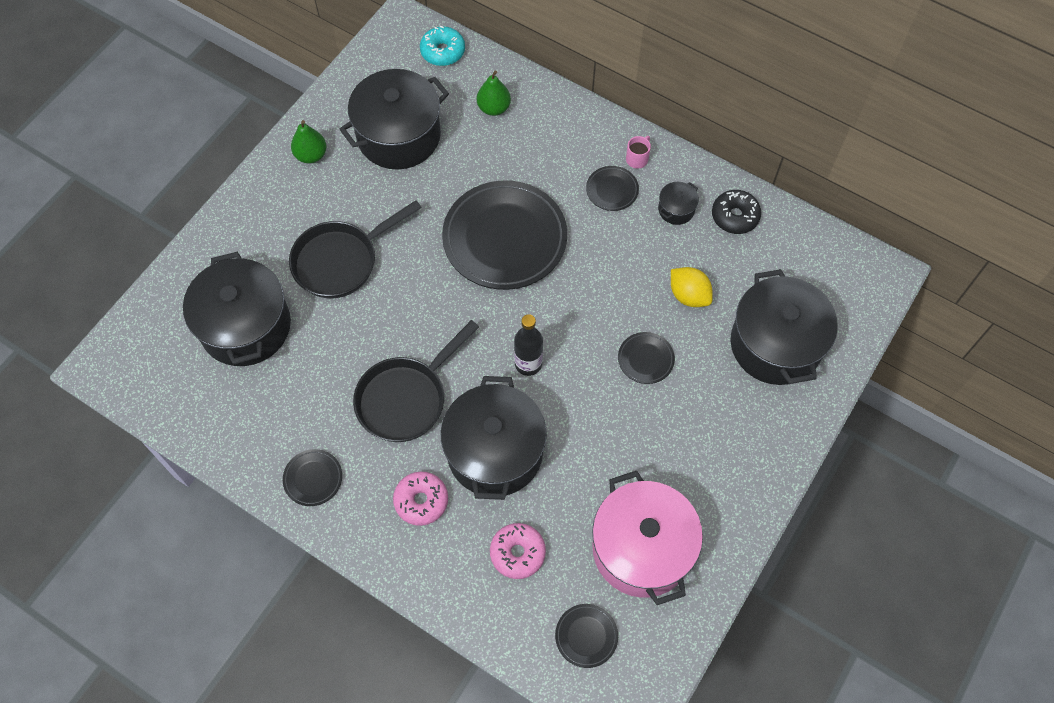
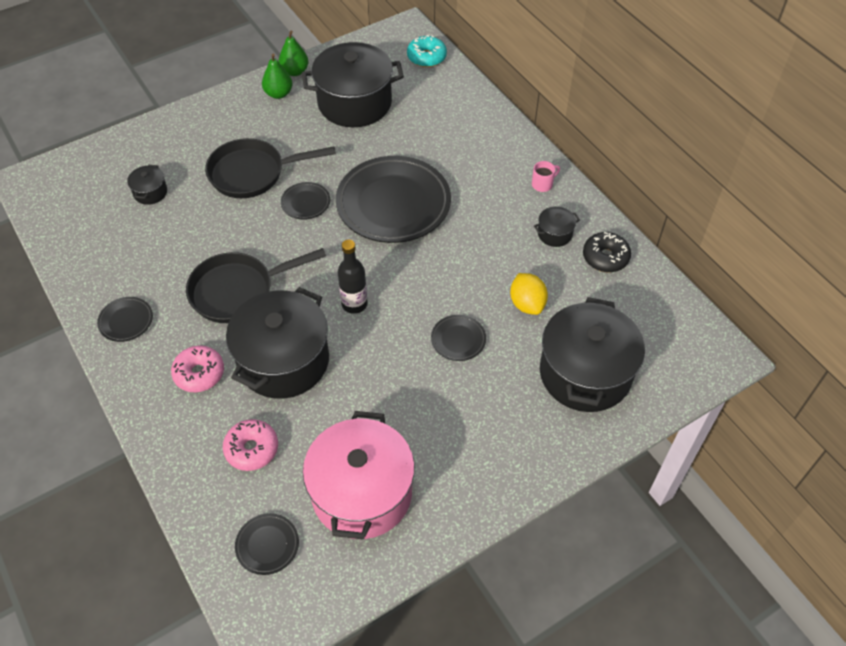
camera: 25 degrees right, 10 degrees down
black pot [183,252,291,366] -> black pot [127,165,167,205], size x0.42
green pear [477,70,511,116] -> green pear moved to [279,31,309,76]
black plate [586,166,639,211] -> black plate moved to [281,182,330,220]

